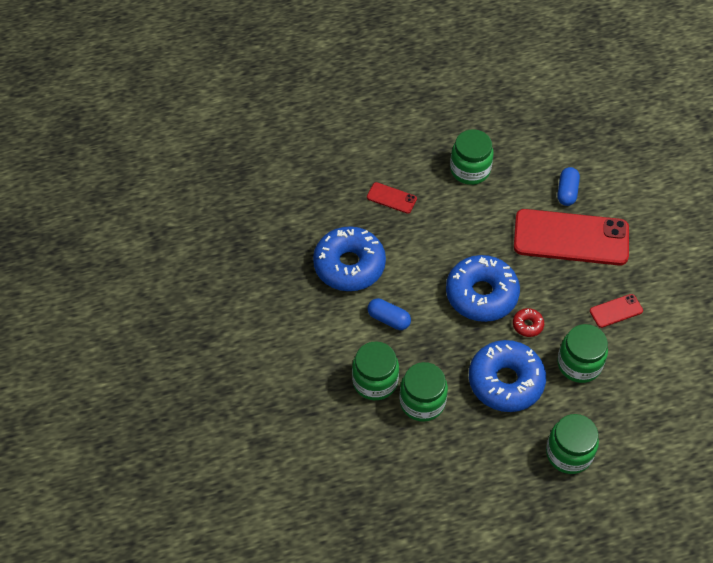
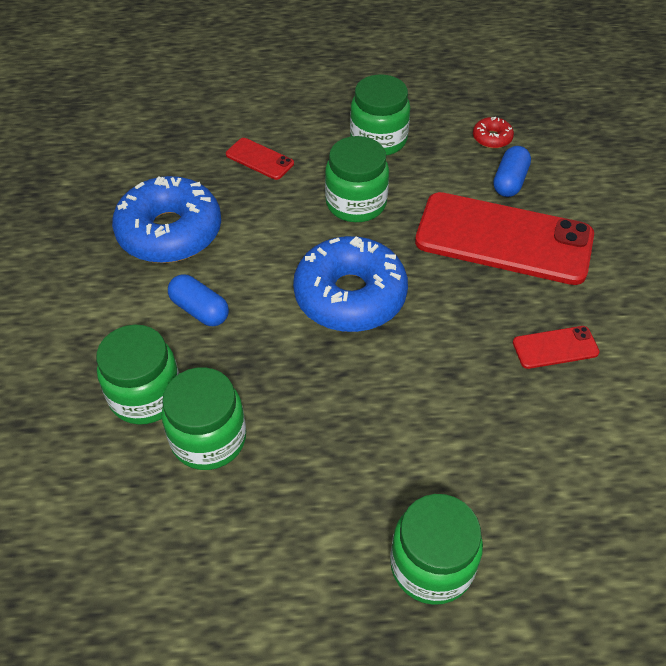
camera: 10 degrees right, 5 degrees down
blue donut [469,340,546,412] -> none
red donut [513,308,544,337] -> red donut moved to [473,117,514,149]
green jar [557,324,608,383] -> green jar moved to [325,136,389,222]

